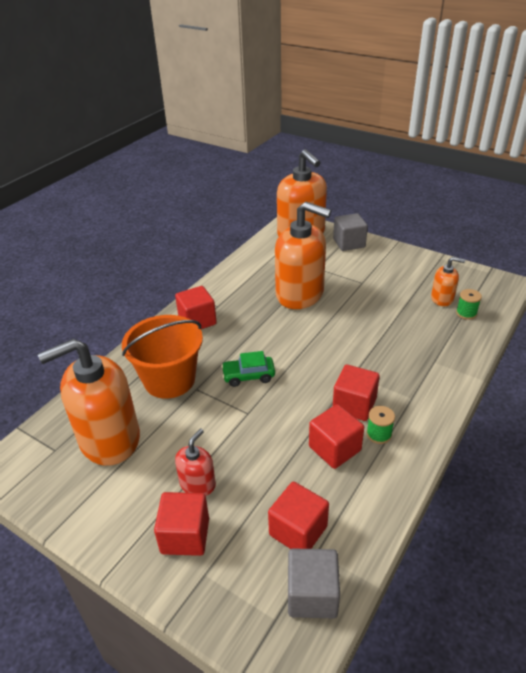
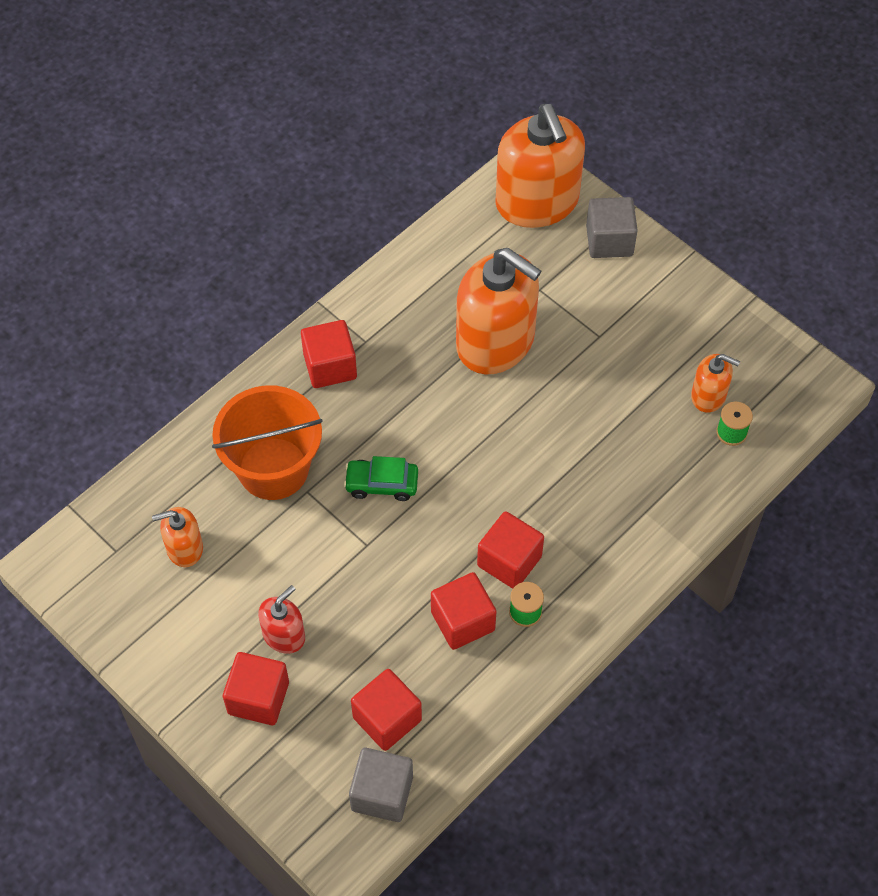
camera: 10 degrees right, 20 degrees up
orange soap dispenser [38,339,140,466] -> orange soap dispenser [152,507,203,567], size x0.47

